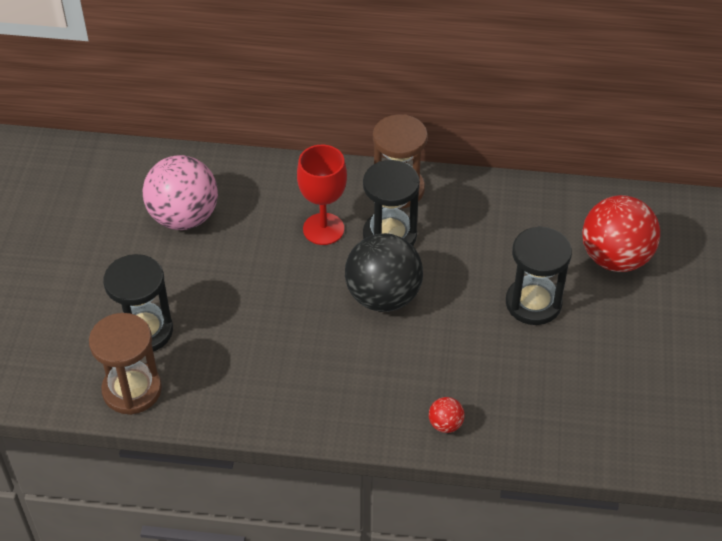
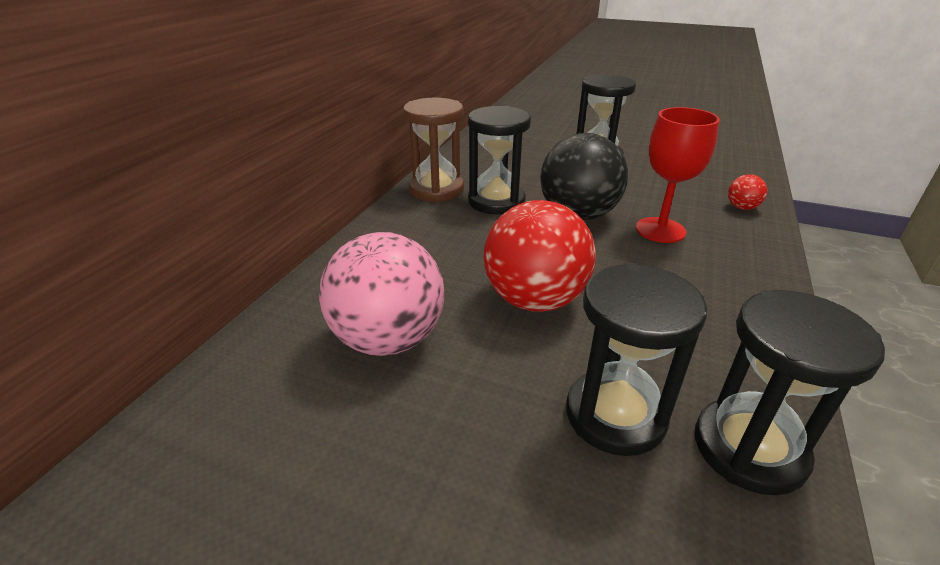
camera: 75 degrees left, 15 degrees down
brown hourglass [89,313,162,415] -> black hourglass [695,290,885,495]
red goblet [297,145,347,245] -> red goblet moved to [636,107,720,243]
red ball [582,195,660,272] -> red ball moved to [484,200,596,312]

